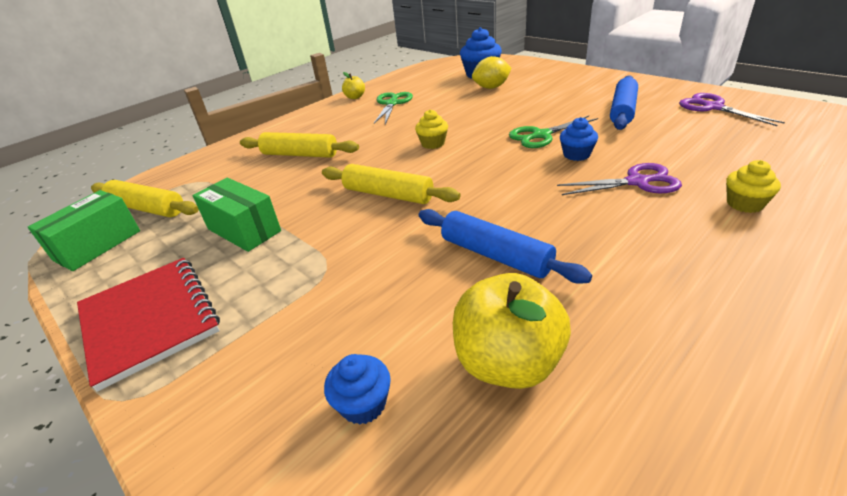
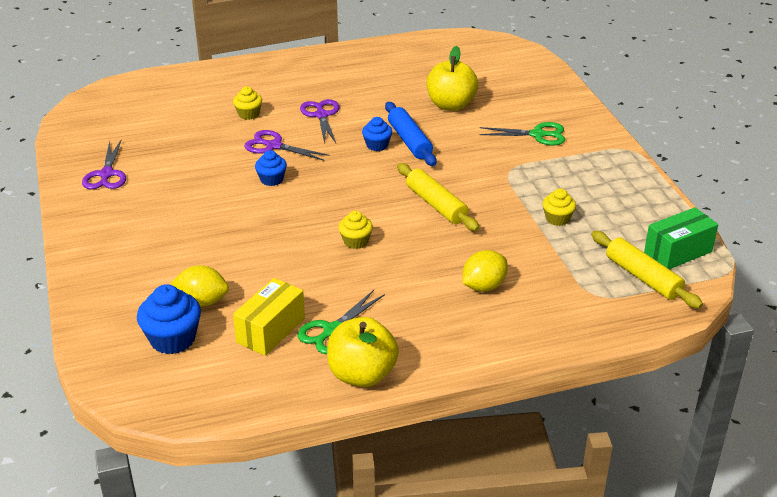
camera: 155 degrees left, 0 degrees up
red notebook [77,258,220,392] -> none
green box [193,178,281,252] -> yellow cupcake [542,188,576,226]
yellow rolling pin [240,132,359,158] -> yellow lemon [463,250,508,292]
blue cupcake [324,354,391,425] -> blue cupcake moved to [362,117,392,151]
yellow apple [342,72,365,99] -> yellow apple [327,317,399,387], size x2.02
green scissors [509,116,598,148] -> green scissors moved to [480,122,565,146]
blue rolling pin [610,75,638,130] -> none
none -> yellow box [233,278,305,356]
none -> purple scissors [300,99,339,144]

